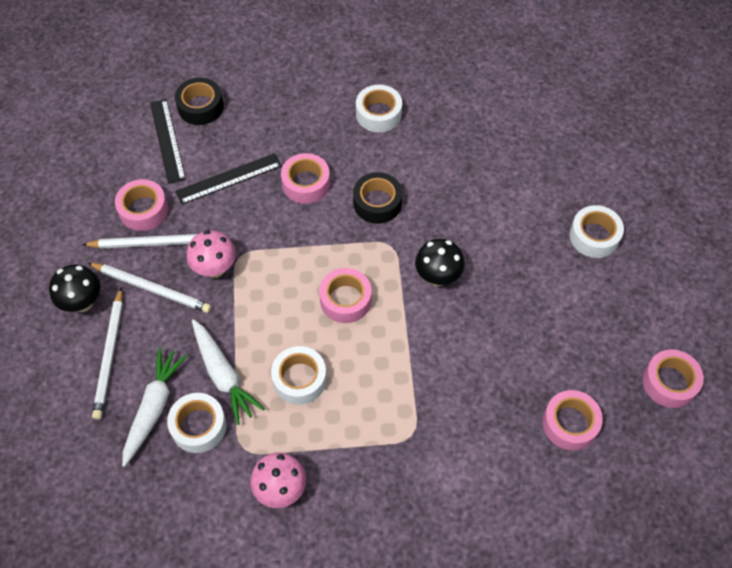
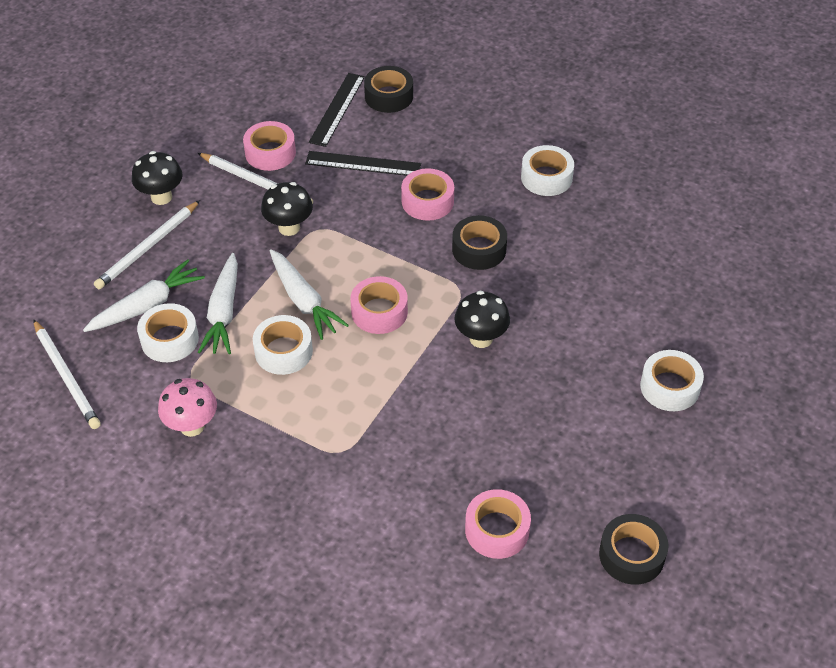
camera: 35 degrees right, 10 degrees down
white pencil [88,263,211,313] -> white pencil moved to [33,319,101,429]
pink mushroom [186,230,236,278] -> black mushroom [261,182,313,236]
pink tape [643,350,704,408] -> black tape [599,514,669,585]
none -> white carrot [270,249,349,340]

